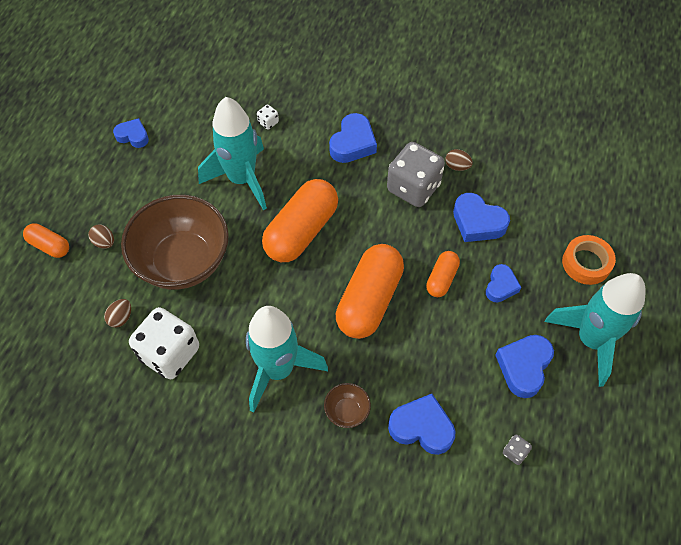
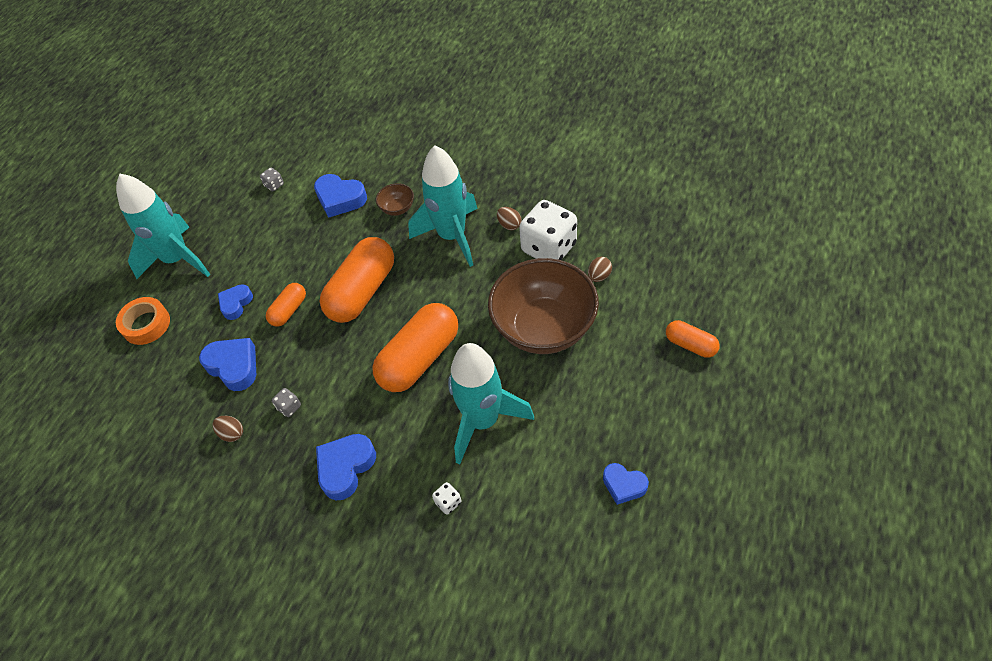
camera: 170 degrees left, 5 degrees down
brown egg [88,224,114,249] -> brown egg moved to [497,207,521,230]
grey dice [387,142,445,207] -> grey dice [272,388,301,417], size x0.40
blue heart [495,335,554,398] -> none

